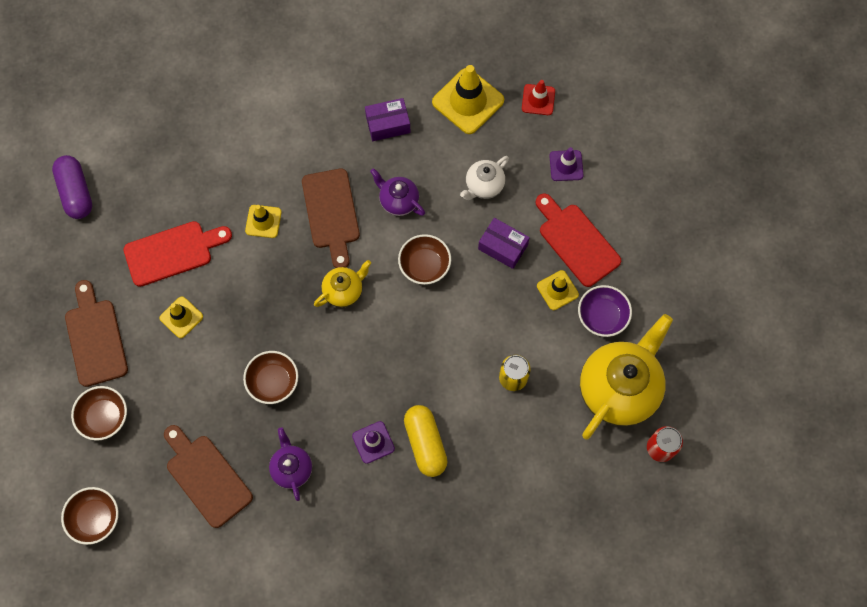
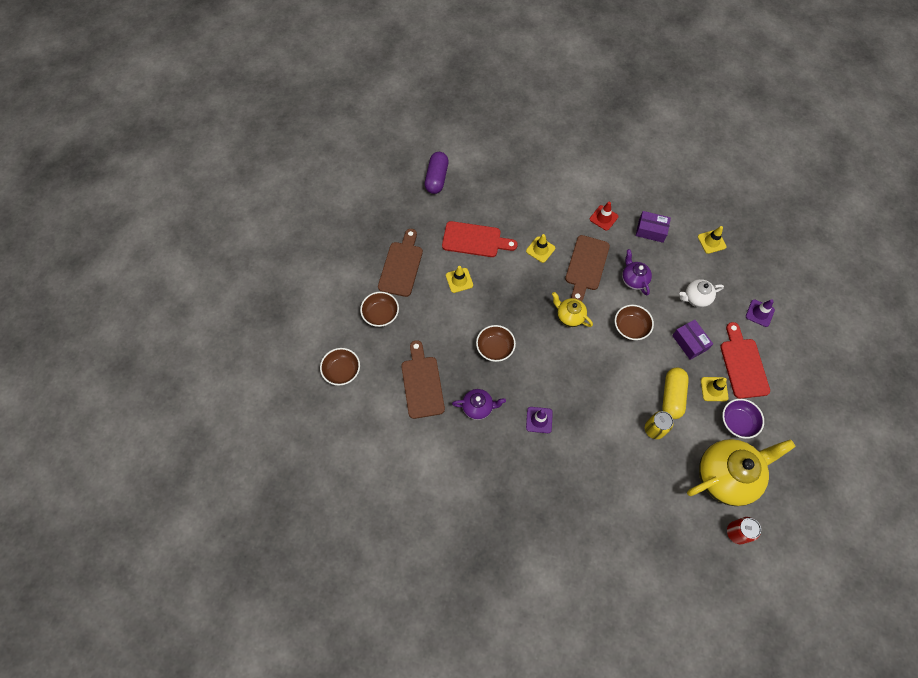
camera: 30 degrees right, 5 degrees down
purple teapot [269,427,312,501] -> purple teapot turned 75 degrees clockwise [452,389,506,420]
yellow teapot [314,260,371,307] -> yellow teapot turned 135 degrees counterclockwise [552,292,593,327]
yellow capsule [404,405,448,477] -> yellow capsule moved to [662,368,689,419]
yellow traffic cone [432,65,504,134] -> yellow traffic cone [698,226,727,254], size x0.56
red traffic cone [522,80,555,115] -> red traffic cone moved to [590,202,618,231]

